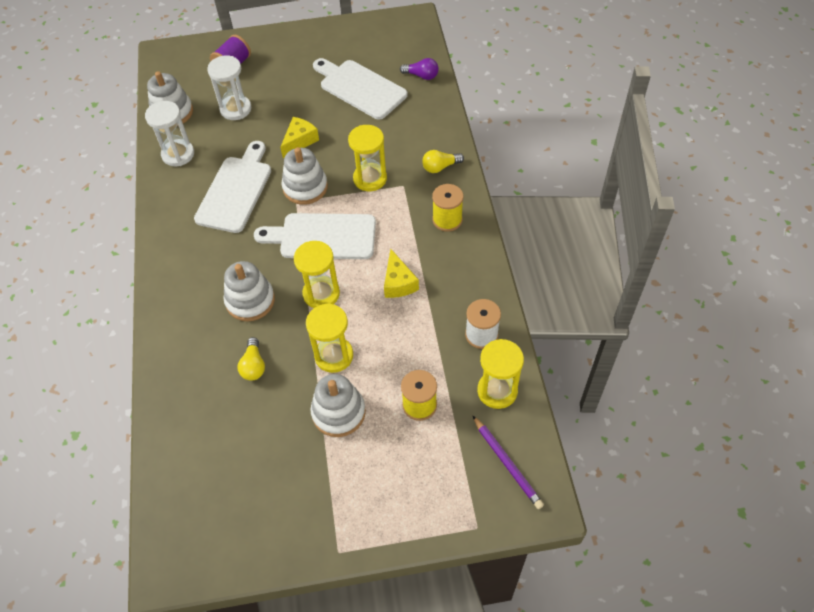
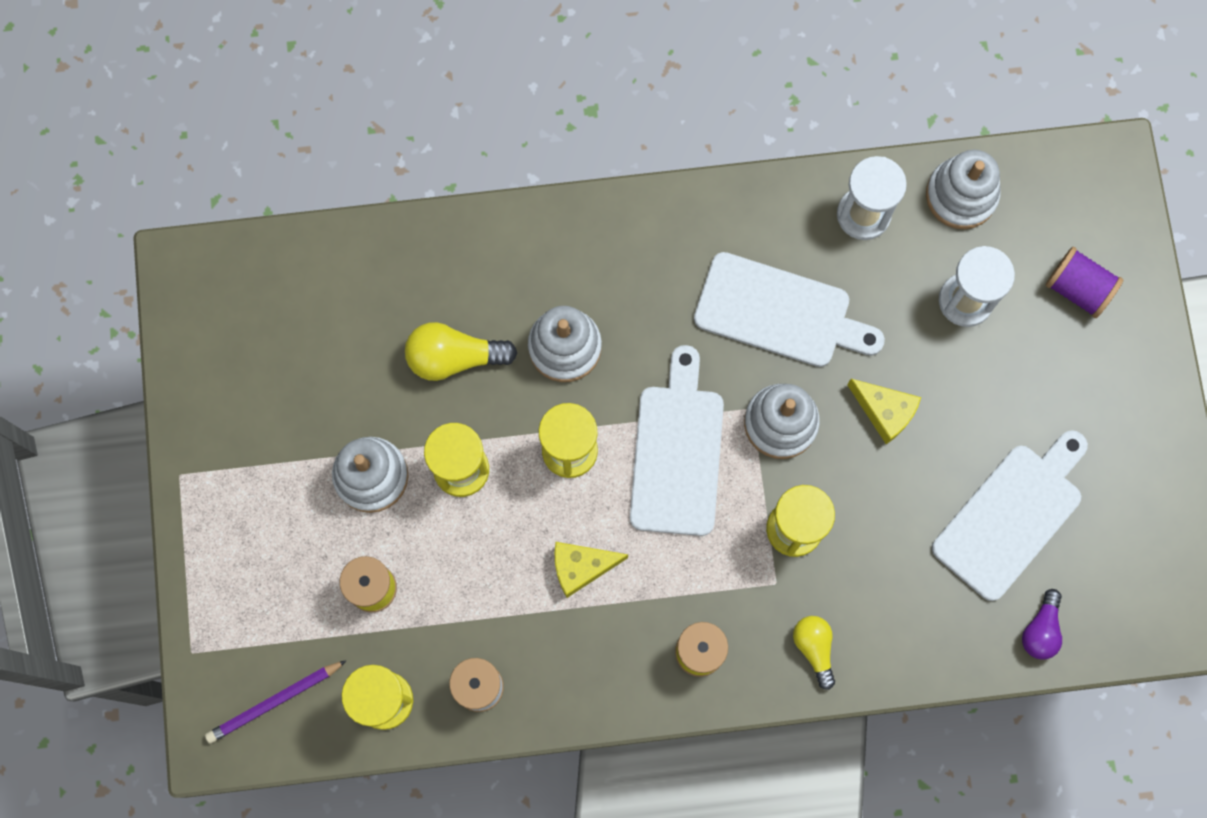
camera: 90 degrees right, 20 degrees up
yellow light bulb [238,337,265,381] -> yellow light bulb [405,322,517,381], size x1.54

